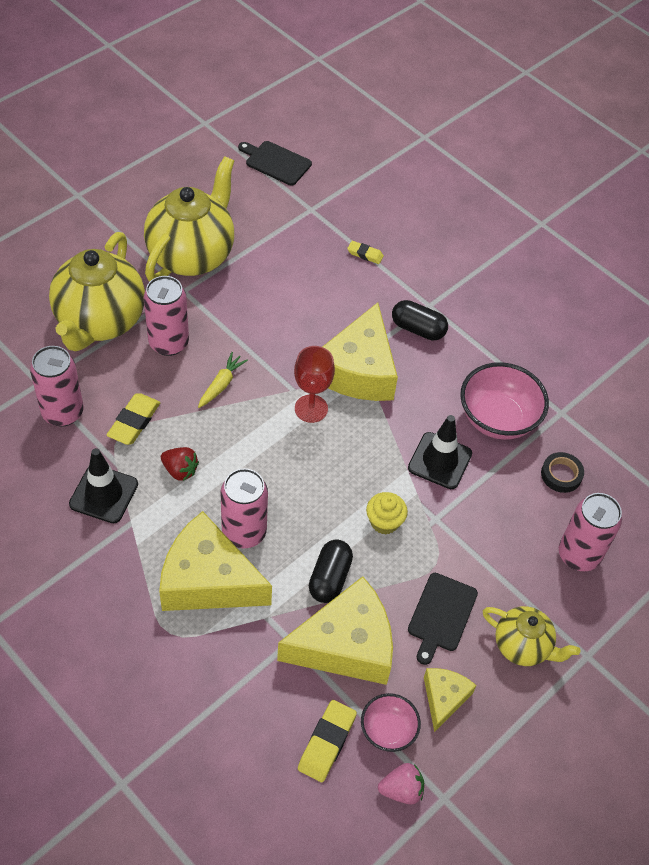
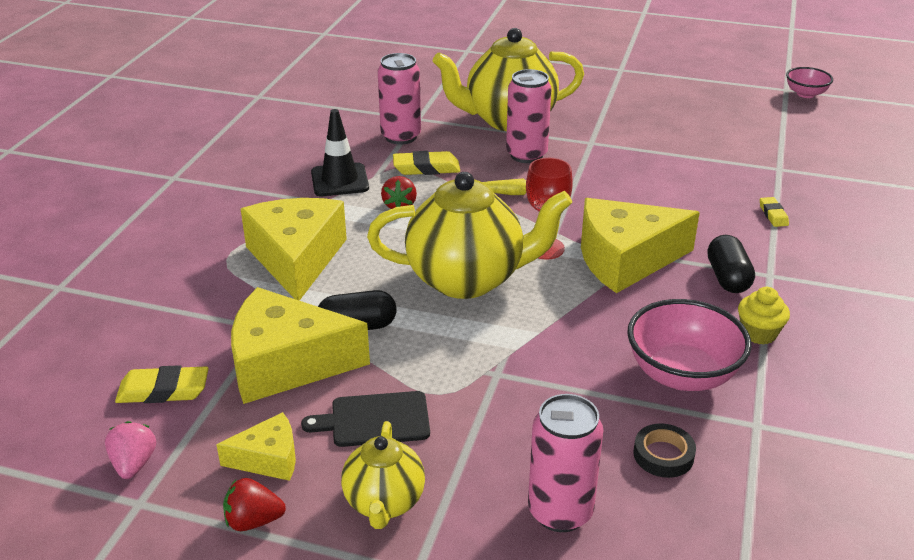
camera: 65 degrees right, 20 degrees down
yellow teapot [144,156,234,282] -> yellow teapot moved to [367,172,572,299]
pink can [220,468,268,548] -> none
black cutting board [238,141,312,186] -> none
yellow cheese [277,576,393,685] -> yellow cheese turned 135 degrees clockwise [231,287,370,404]
pink bowl [361,693,421,752] -> pink bowl moved to [786,67,833,98]
yellow cupcake [366,492,408,535] -> yellow cupcake moved to [738,287,790,345]
pink strawberry [378,763,424,805] -> pink strawberry turned 150 degrees counterclockwise [105,421,156,479]
black traffic cone [408,415,472,489] -> none
none -> red strawberry [223,478,286,531]

